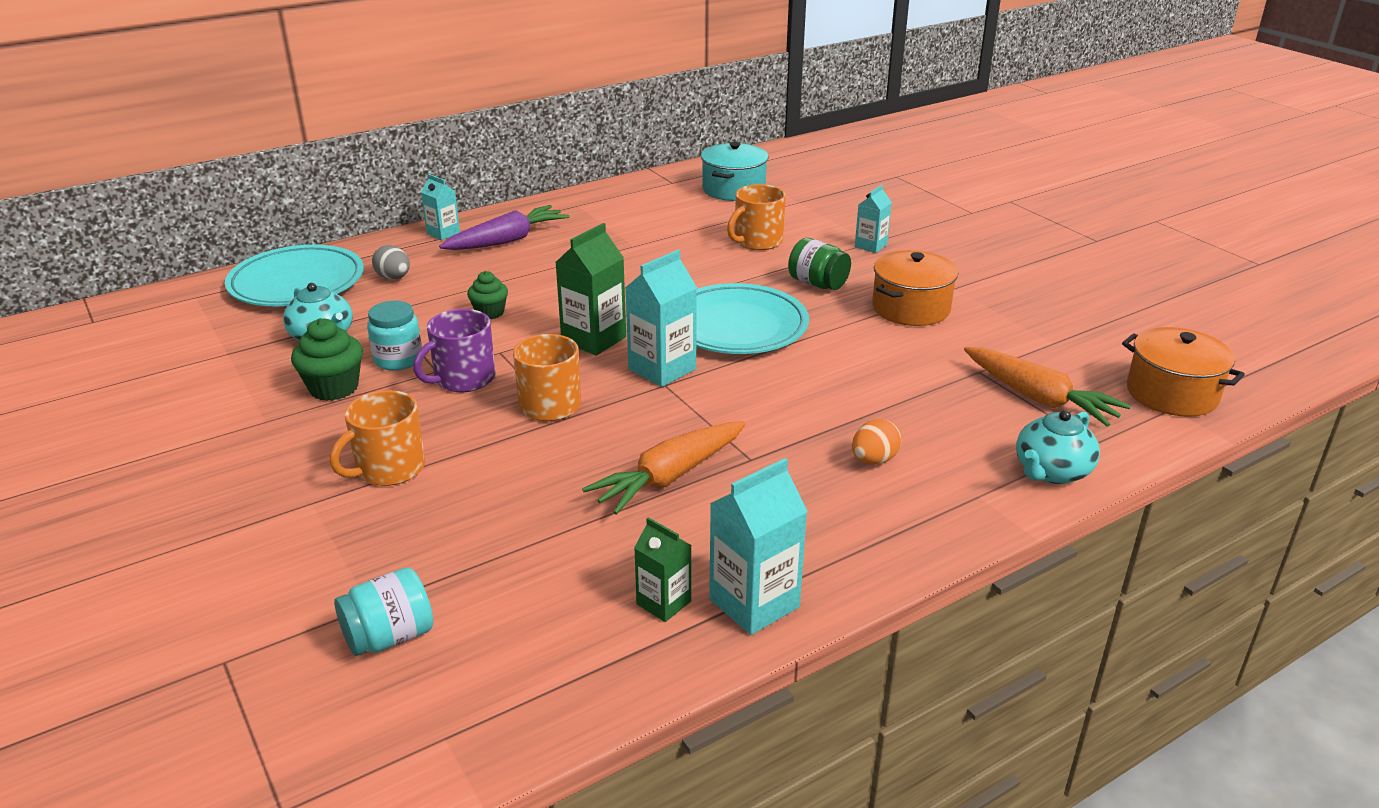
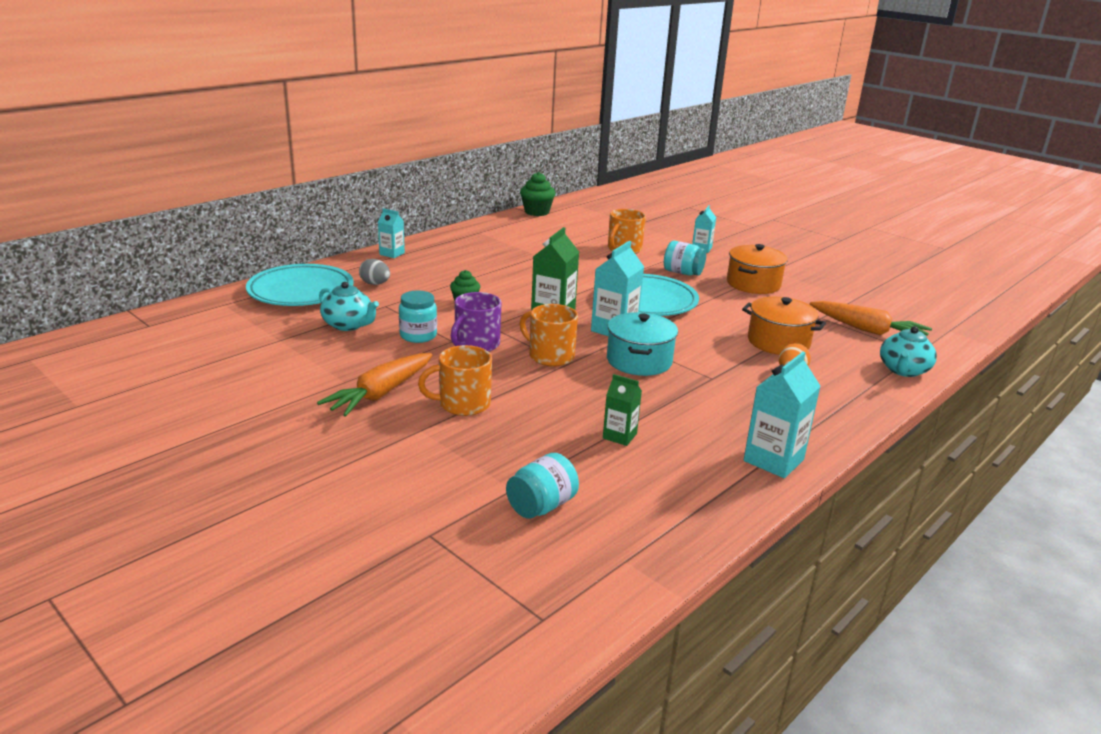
camera: 15 degrees left, 5 degrees down
green cupcake [291,318,363,401] -> green cupcake moved to [520,172,556,216]
orange mug [330,390,425,486] -> orange mug turned 45 degrees clockwise [418,345,492,416]
purple carrot [439,205,570,250] -> none
orange carrot [582,421,745,515] -> orange carrot moved to [317,353,432,417]
green carton [634,517,691,622] -> green carton moved to [603,374,642,446]
turquoise pot [701,142,769,201] -> turquoise pot moved to [607,312,678,376]
green jar [788,238,851,290] -> turquoise jar [664,241,706,276]
orange pot [1122,327,1245,417] -> orange pot moved to [742,297,826,355]

